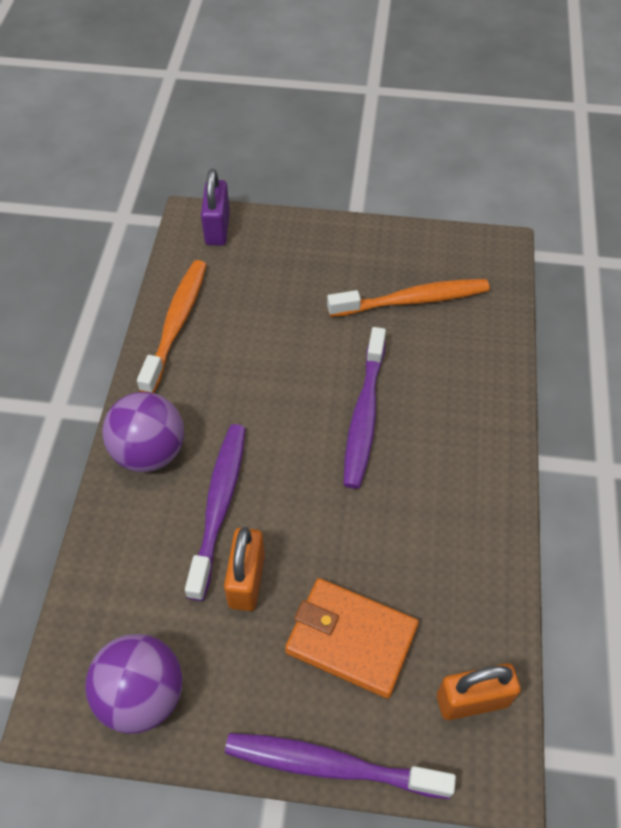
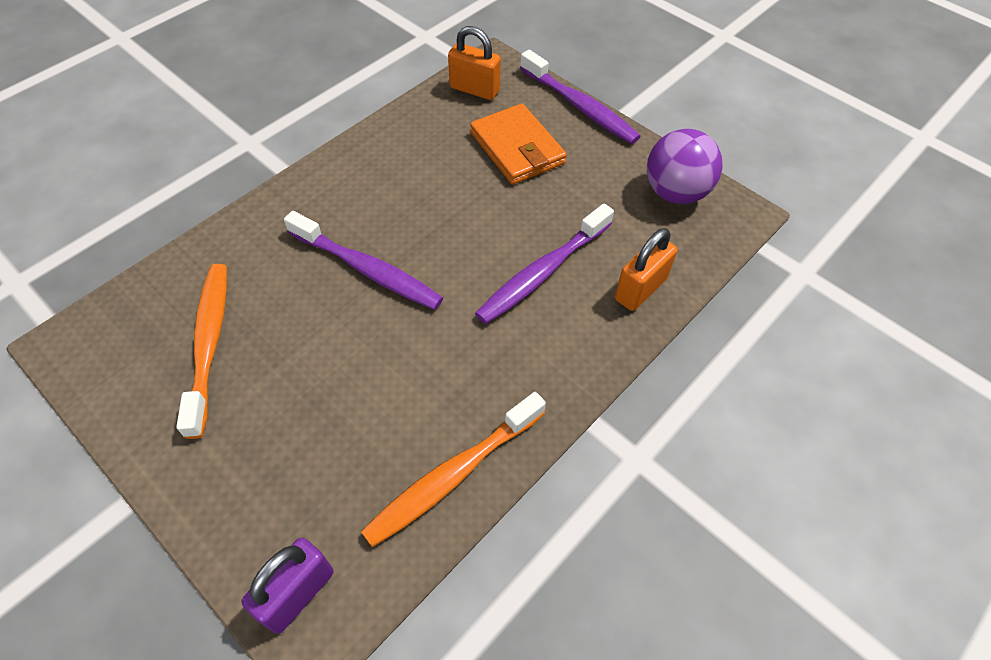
camera: 145 degrees left, 0 degrees up
purple ball [102,392,184,472] -> none
orange padlock [224,527,265,611] -> orange padlock moved to [615,228,677,311]
orange toothbrush [327,279,490,317] -> orange toothbrush turned 60 degrees clockwise [176,264,227,439]
purple toothbrush [343,327,386,489] -> purple toothbrush turned 75 degrees clockwise [284,211,443,310]

